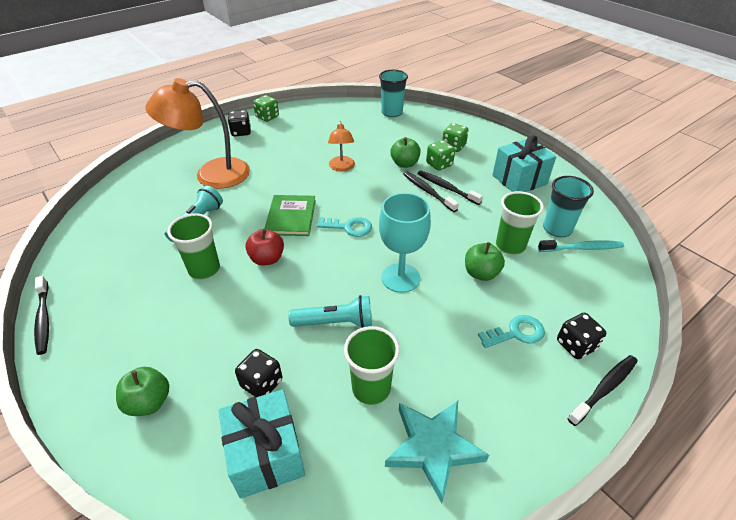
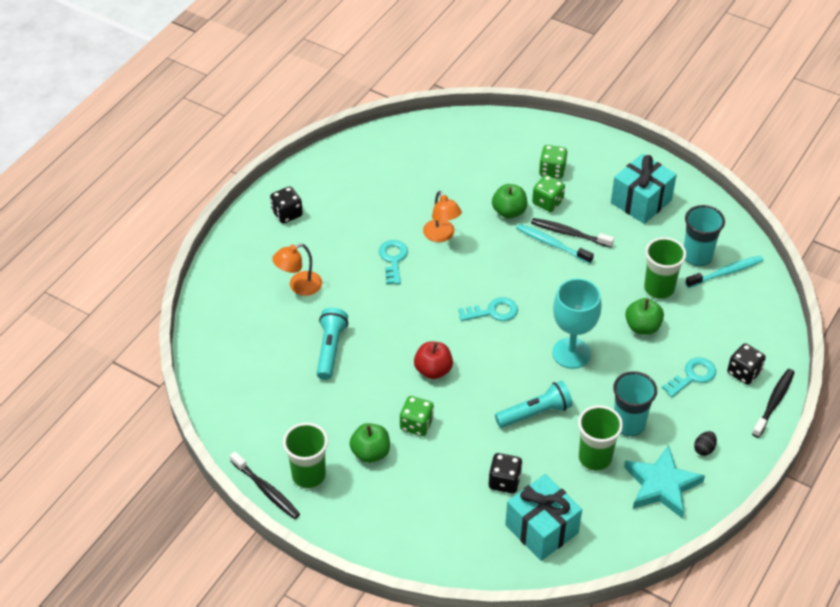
camera: 20 degrees left, 5 degrees up
green apple [116,367,169,416] -> green apple moved to [350,423,390,463]
orange lamp [145,78,250,189] -> orange lamp [272,244,322,296], size x0.51
green cup [167,213,220,280] -> green cup moved to [283,423,328,489]
green dice [253,95,279,122] -> green dice moved to [400,396,434,436]
green book [264,195,316,236] -> none
turquoise cup [379,69,408,118] -> turquoise cup moved to [613,371,657,436]
black toothbrush [403,172,459,212] -> turquoise toothbrush [516,224,594,264]
none -> turquoise key [378,240,408,285]
none -> black egg [694,431,717,456]

